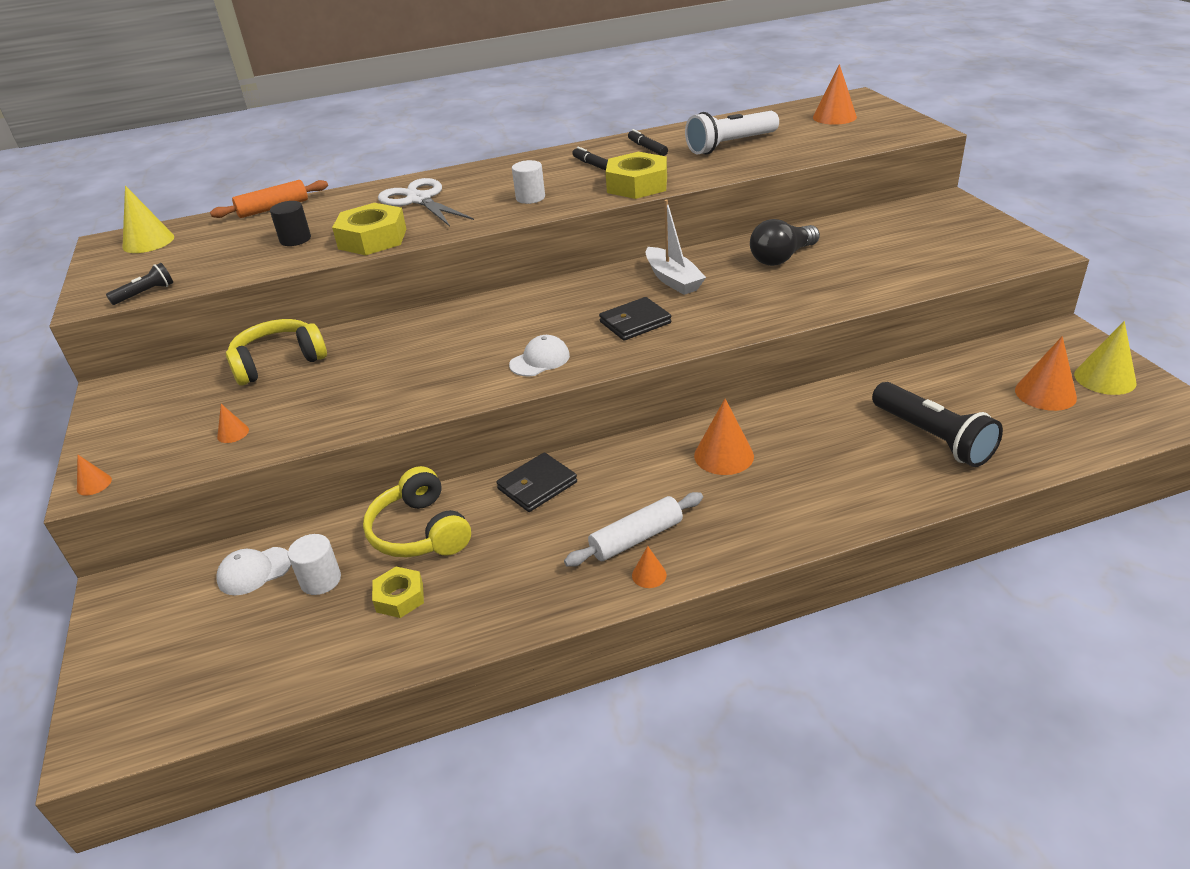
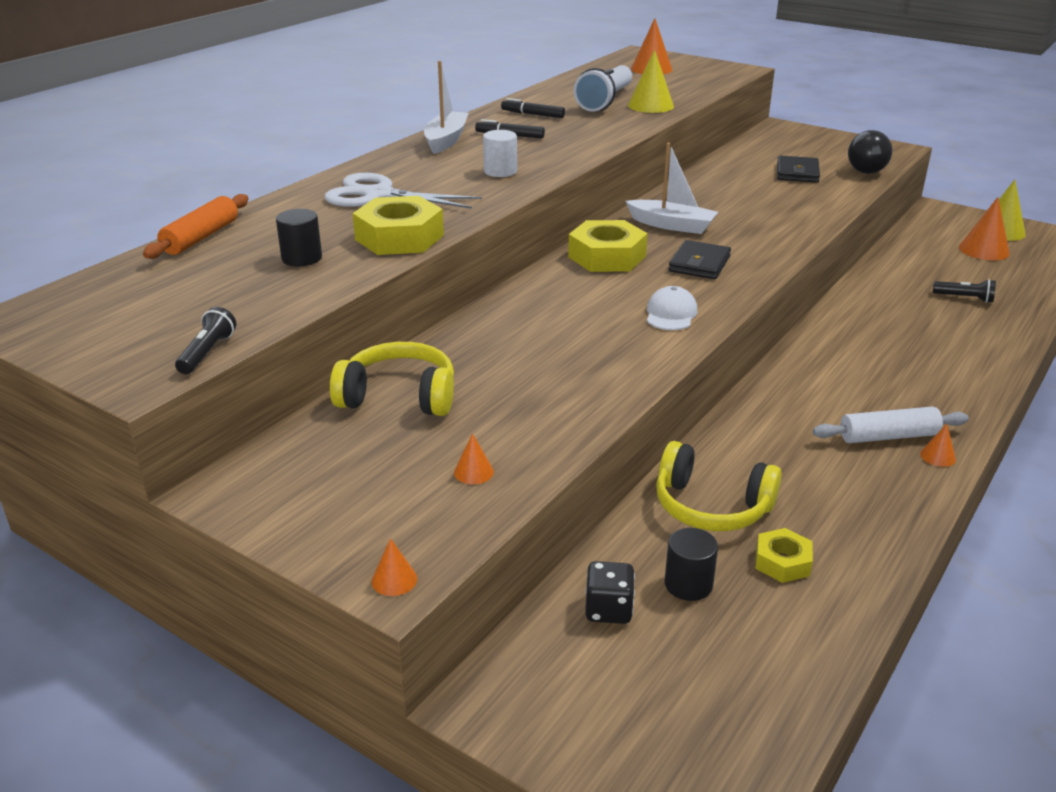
camera: 40 degrees left, 5 degrees down
yellow cone [122,186,174,253] -> yellow cone moved to [628,50,674,113]
white cap [216,547,291,595] -> black dice [585,561,635,624]
yellow headphones [226,319,327,385] -> yellow headphones turned 75 degrees clockwise [330,342,454,416]
white cylinder [288,534,341,595] -> black cylinder [664,528,718,601]
black wallet [496,453,577,512] -> black wallet moved to [777,156,820,183]
white rolling pin [564,492,703,567] -> white rolling pin turned 60 degrees clockwise [813,406,969,443]
yellow nut [605,152,667,199] -> yellow nut moved to [568,220,648,272]
orange cone [694,399,754,475] -> none
black light bulb [750,219,820,266] -> black light bulb moved to [848,130,892,174]
black flashlight [872,382,1003,467] -> black flashlight [933,279,996,303], size x0.50
none -> white boat [424,61,469,154]

